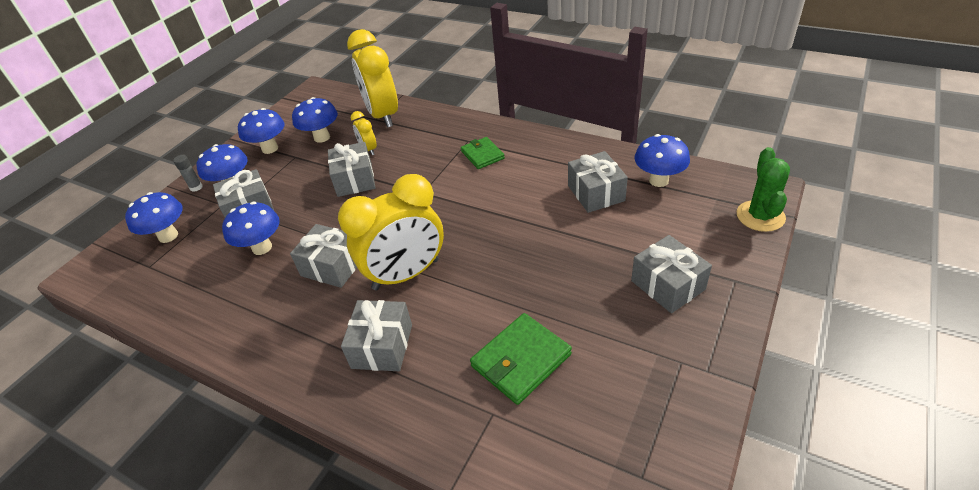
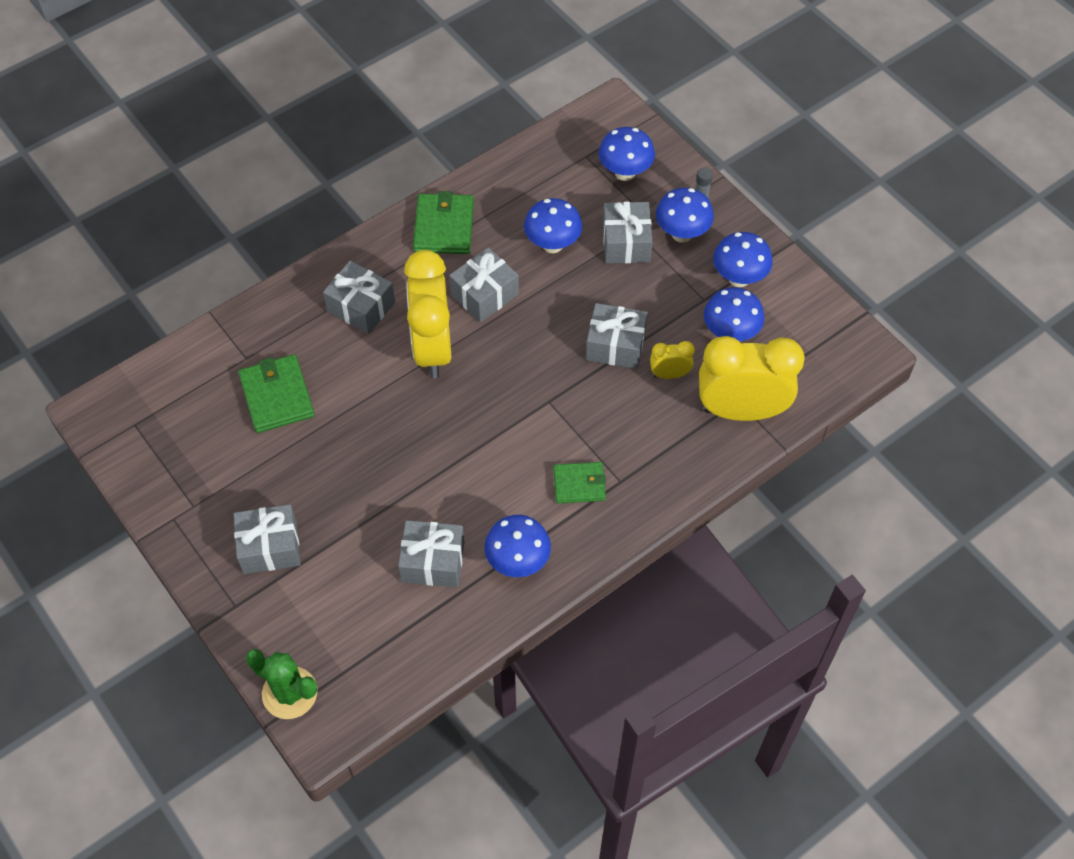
camera: 110 degrees right, 15 degrees up
blue mushroom [634,134,690,187] -> blue mushroom moved to [484,515,551,577]
none -> green wallet [413,191,474,254]

